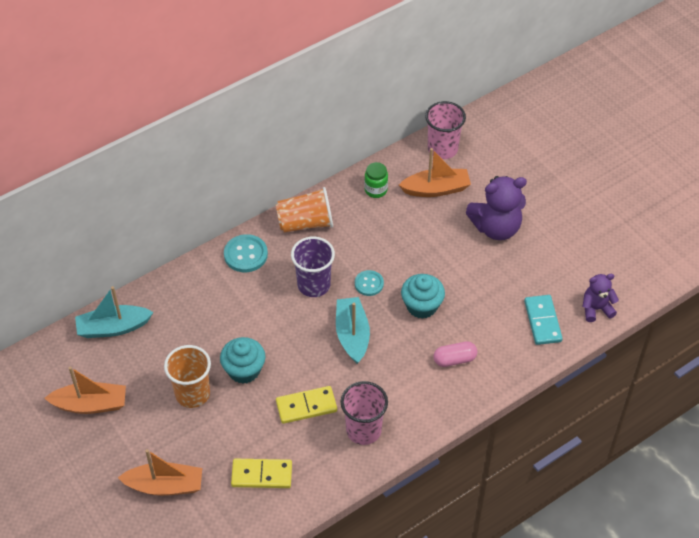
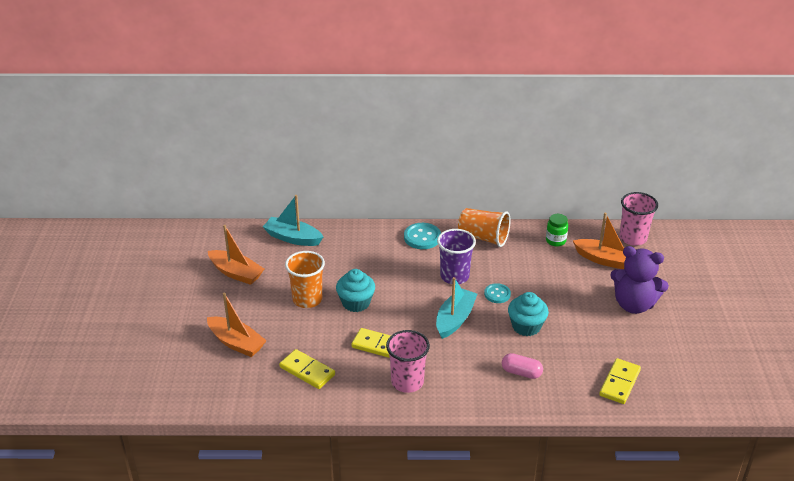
camera: 35 degrees right, 15 degrees down
turquoise domino [524,295,563,345] -> yellow domino [599,358,641,404]
purple teddy bear [582,274,619,322] -> none

